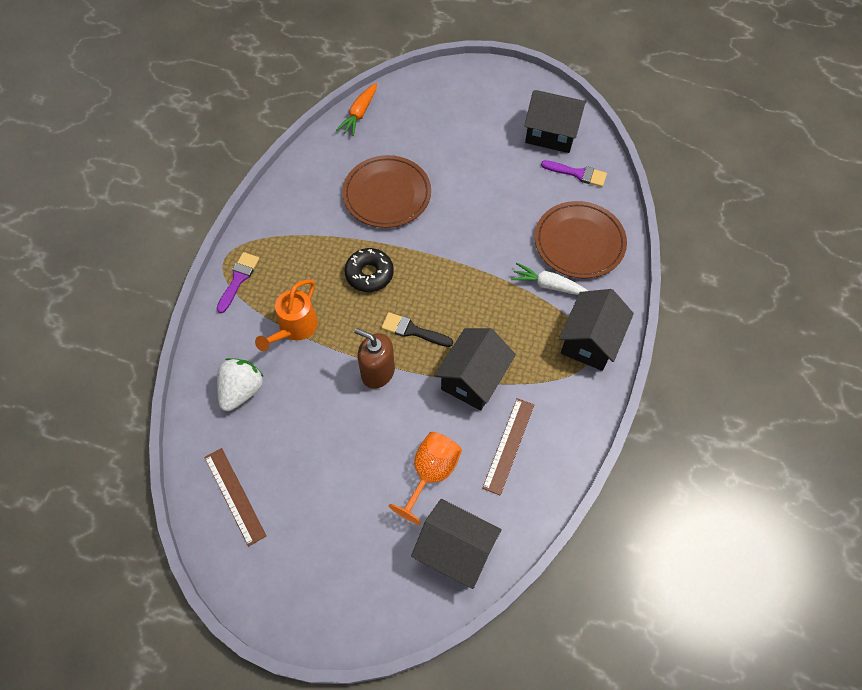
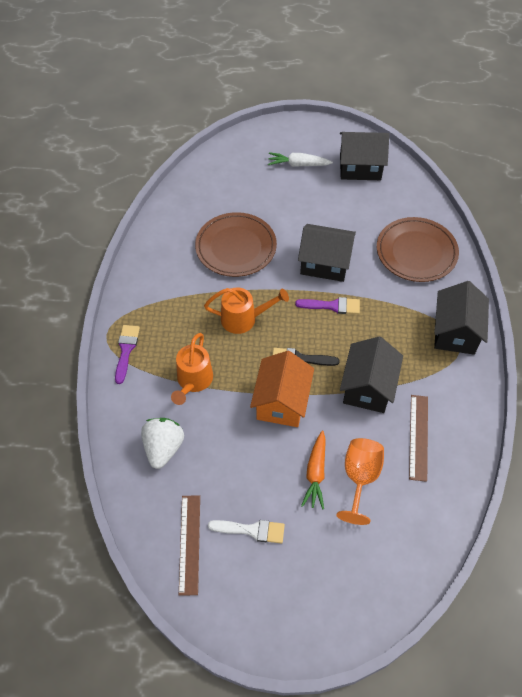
camera: 15 degrees left, 5 degrees down
brown ruler [204,448,267,546] -> brown ruler turned 45 degrees clockwise [179,495,200,596]
orange carrot [336,83,377,136] -> orange carrot moved to [301,431,326,509]
black donut [344,248,394,292] -> orange watering can [204,287,289,334]
brown soap dispenser [354,328,395,389] -> orange house [250,351,314,427]
black house [411,499,501,589] -> black house moved to [298,224,356,282]
white carrot [511,263,588,295] -> white carrot moved to [268,152,333,167]
purple brush [541,160,607,187] -> purple brush moved to [295,297,360,314]
none -> white brush [208,520,285,543]

